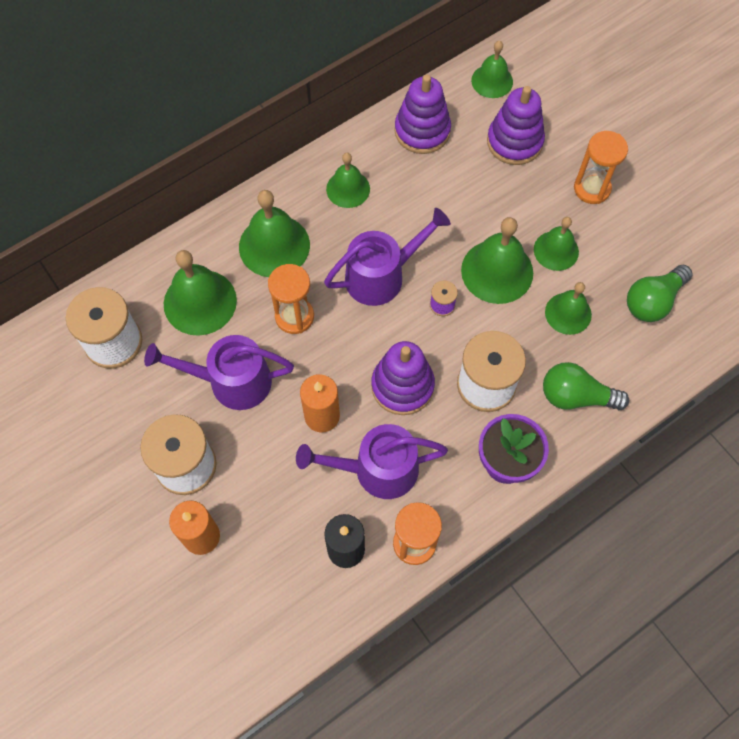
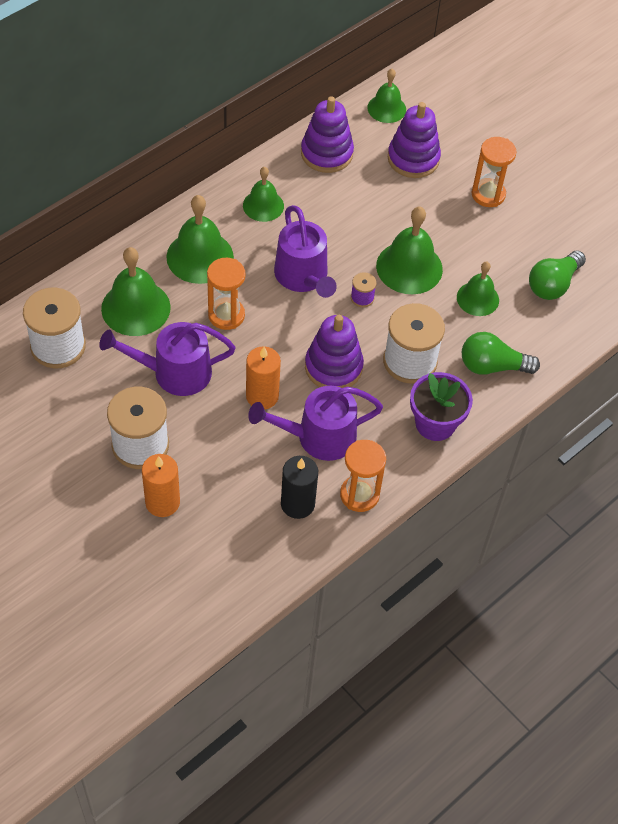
camera: 10 degrees left, 10 degrees down
purple watering can [324,208,451,306] -> purple watering can turned 105 degrees clockwise [274,205,337,298]
green bell [534,217,579,271] -> none

